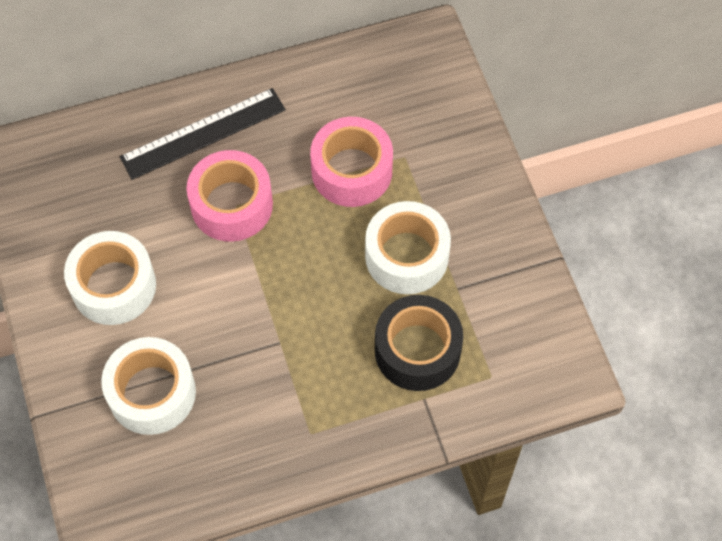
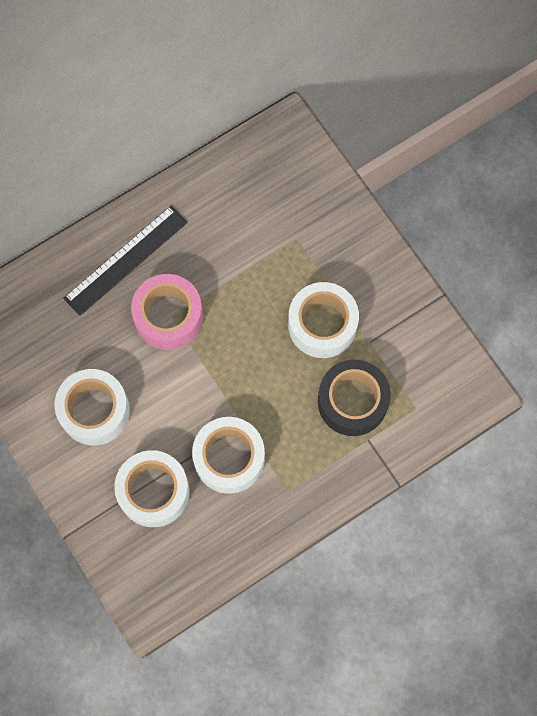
camera: 15 degrees left, 10 degrees up
pink tape [310,117,393,207] -> none
none -> white tape [192,417,265,494]

